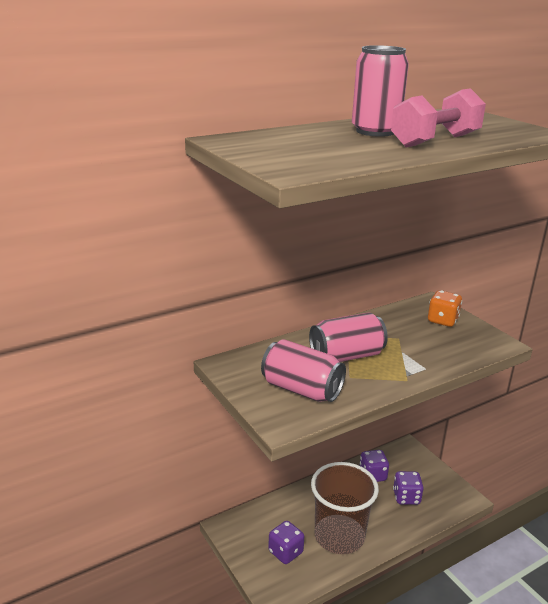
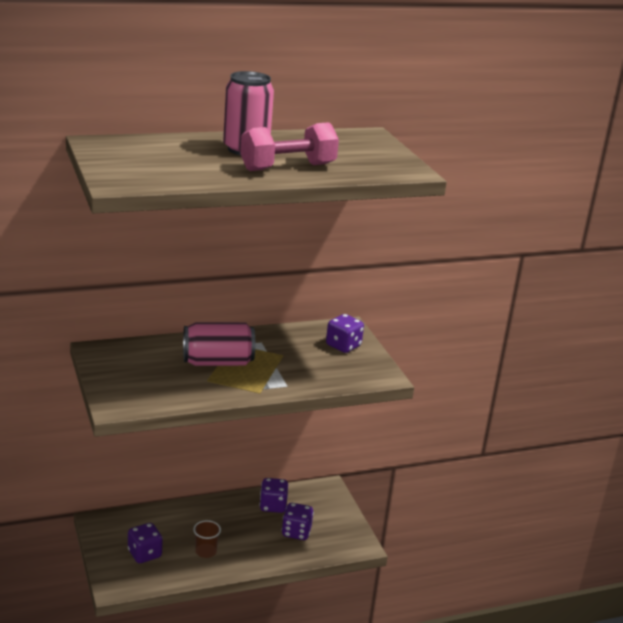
camera: 10 degrees right, 0 degrees up
pink can [261,339,346,402] -> none
brown cup [311,462,379,554] -> brown cup [193,520,221,558], size x0.41
orange dice [428,290,462,327] -> purple dice [326,314,364,353]

